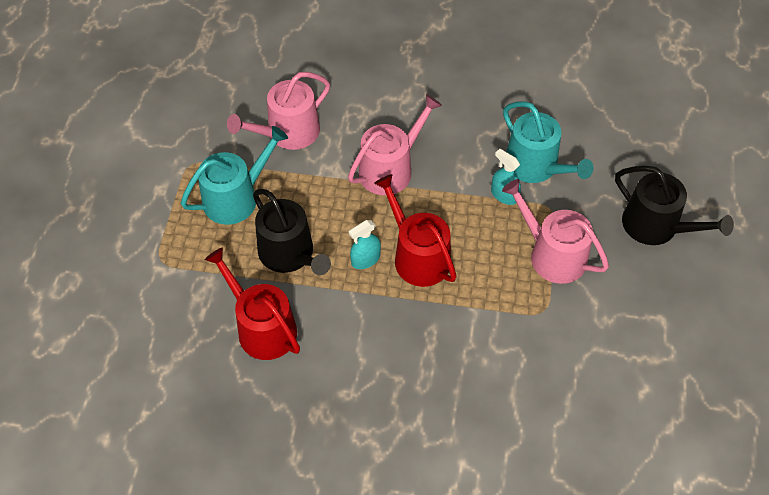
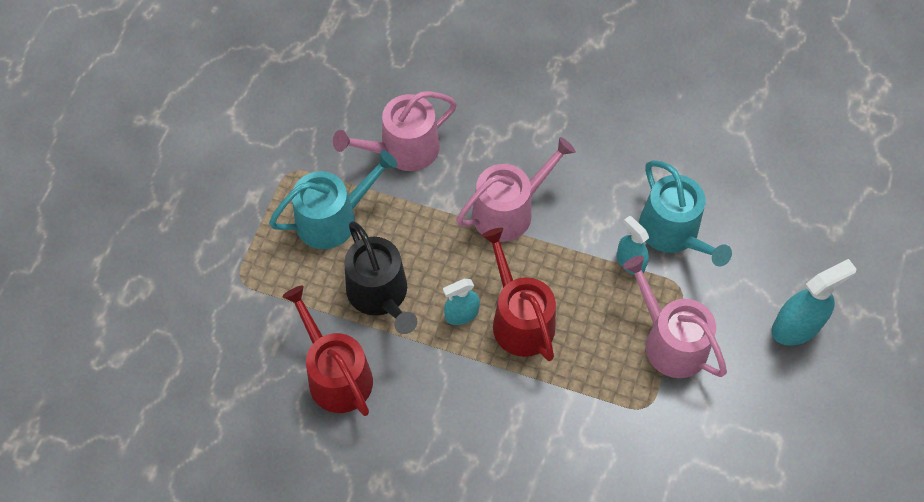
camera: 10 degrees right, 5 degrees up
black watering can [615,166,734,245] -> turquoise spray bottle [771,259,856,346]

